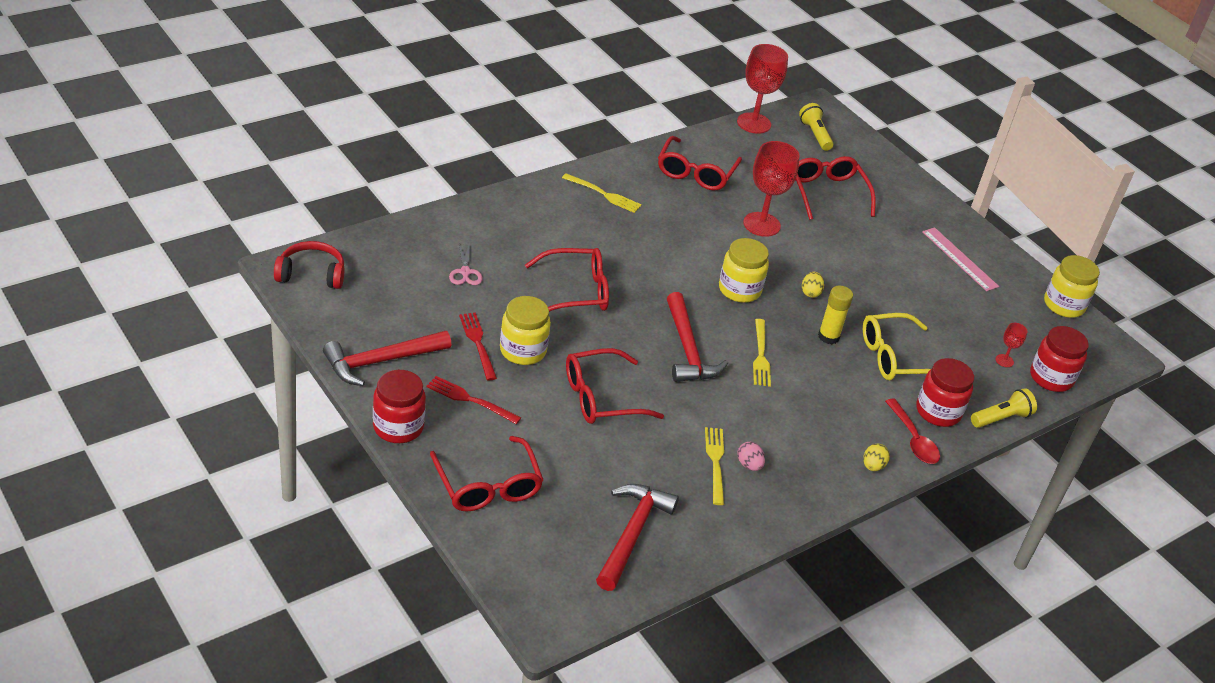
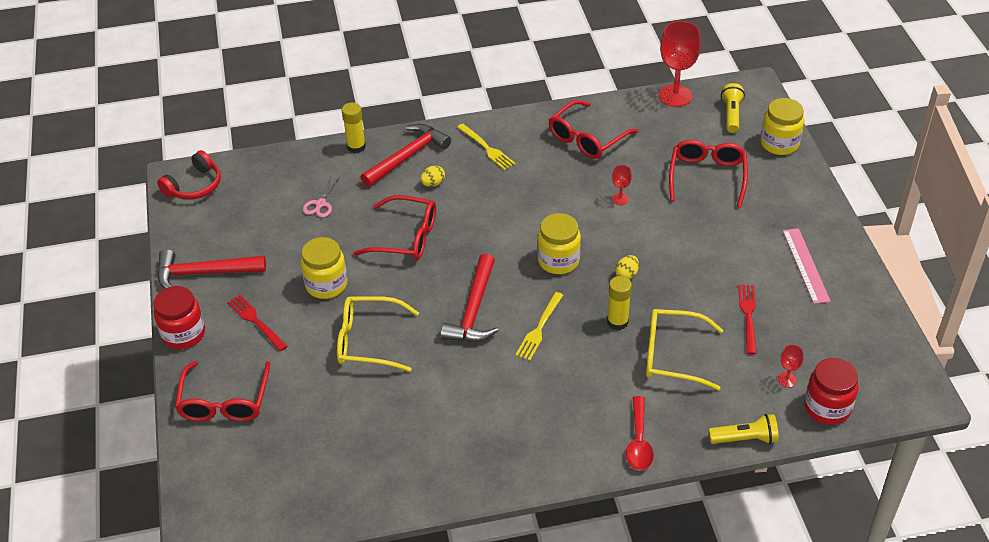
camera: 30 degrees right, 5 degrees up
red headphones [274,241,344,289] -> red headphones turned 105 degrees clockwise [157,150,221,200]
red fork [459,312,497,380] -> red fork moved to [738,285,757,355]
red glasses [566,348,664,424] -> yellow glasses [337,296,419,372]
red hammer [596,484,679,591] -> red hammer moved to [361,124,451,187]
yellow fork [705,427,724,505] -> none
pink egg [737,442,765,471] -> none
red goblet [743,141,800,237] -> red goblet [612,165,632,205], size x0.45
yellow egg [863,444,890,471] -> yellow egg moved to [420,165,445,187]
red jar [916,358,974,427] -> none
yellow jar [1044,255,1100,318] -> yellow jar moved to [761,98,804,155]
none -> yellow glue stick [342,103,366,153]

